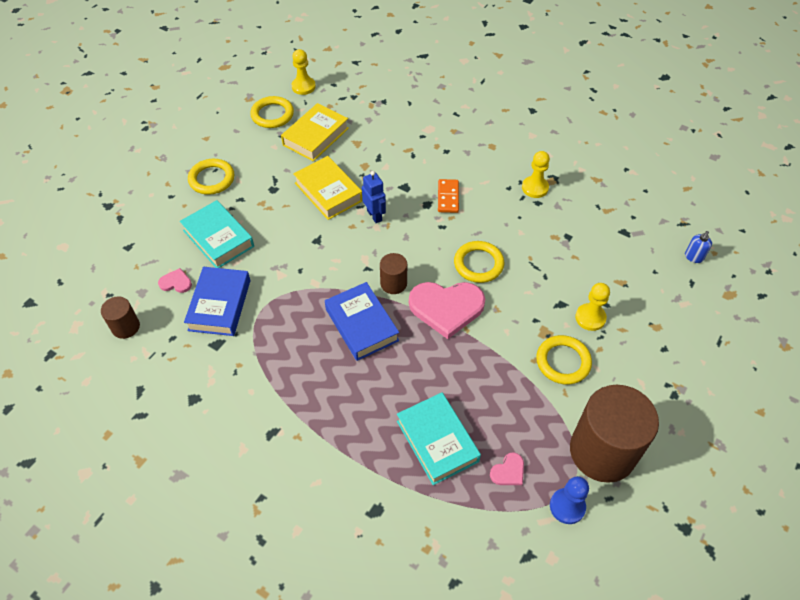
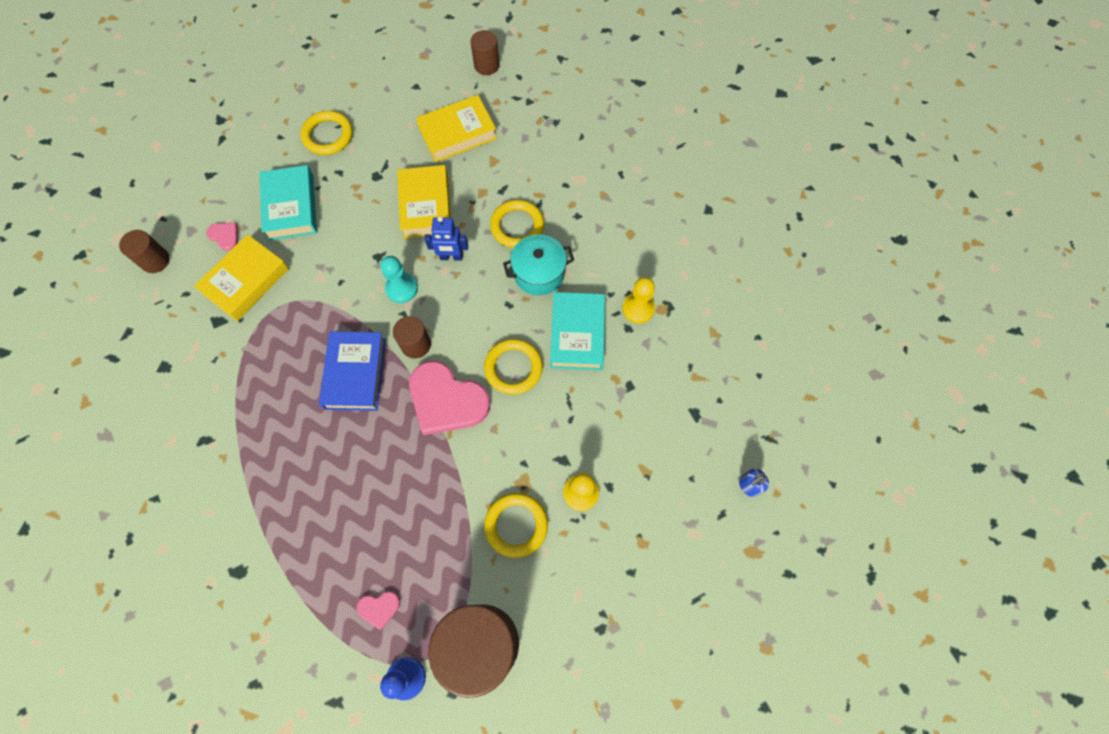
camera: 30 degrees right, 15 degrees up
blue book [184,267,250,336] -> yellow book [194,234,289,321]
yellow ring [250,96,294,128] -> yellow ring moved to [490,200,544,248]
yellow pawn [292,49,316,95] -> brown cylinder [470,30,500,75]
blue robot [362,171,386,223] -> blue robot turned 90 degrees clockwise [424,216,468,261]
turquoise book [397,392,481,485] -> turquoise book moved to [550,292,605,370]
orange domino [438,179,459,213] -> turquoise pot [503,234,574,295]
none -> turquoise pawn [380,256,418,303]

